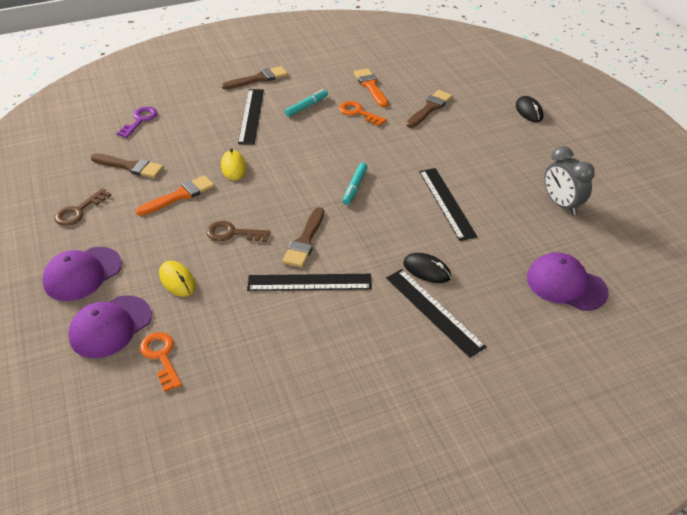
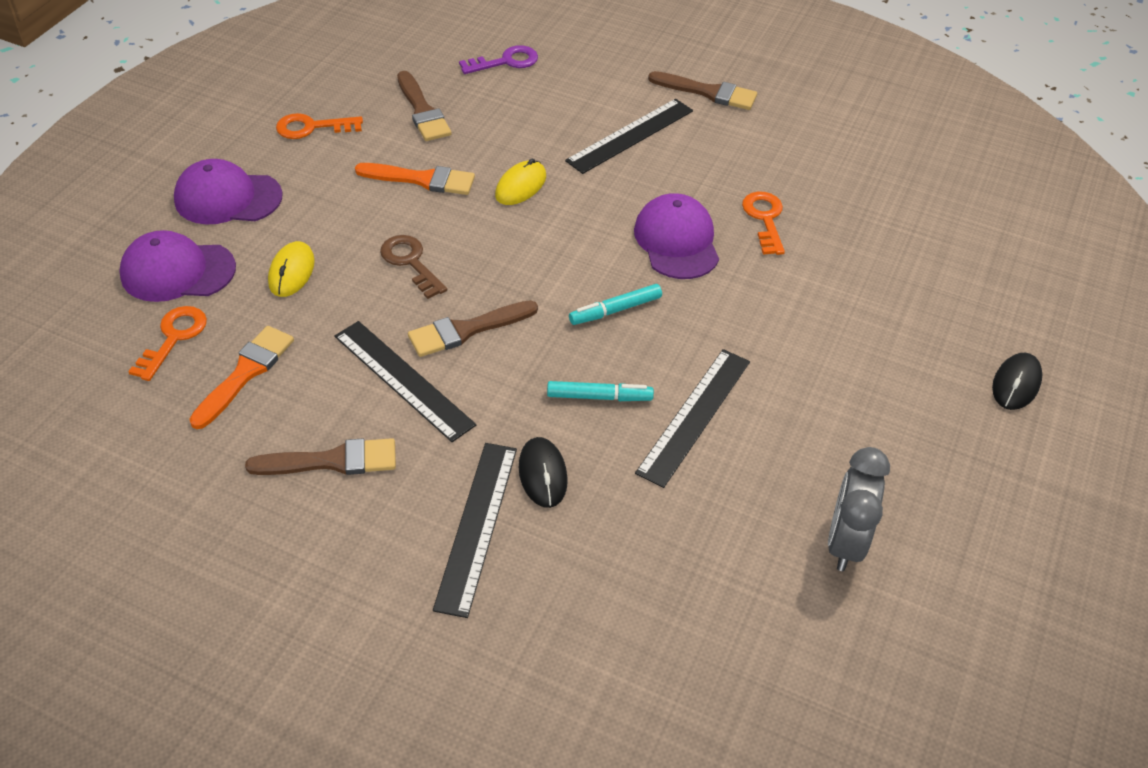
camera: 45 degrees right, 5 degrees up
brown key [54,188,111,226] -> orange key [276,113,363,139]
turquoise marker [285,89,328,117] -> turquoise marker moved to [547,381,654,401]
orange brush [354,68,388,107] -> orange brush moved to [189,326,294,429]
brown brush [406,90,453,128] -> brown brush moved to [245,438,396,475]
purple cap [527,252,609,311] -> purple cap moved to [634,193,719,279]

